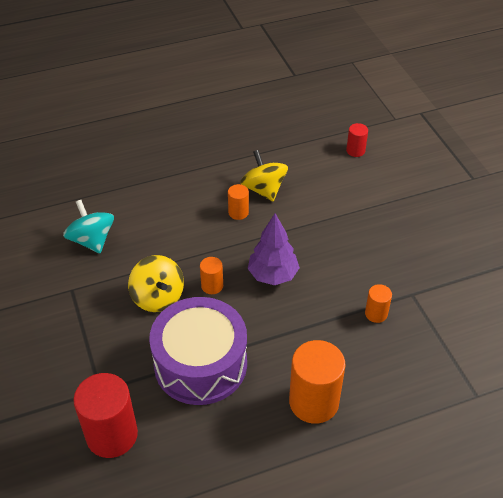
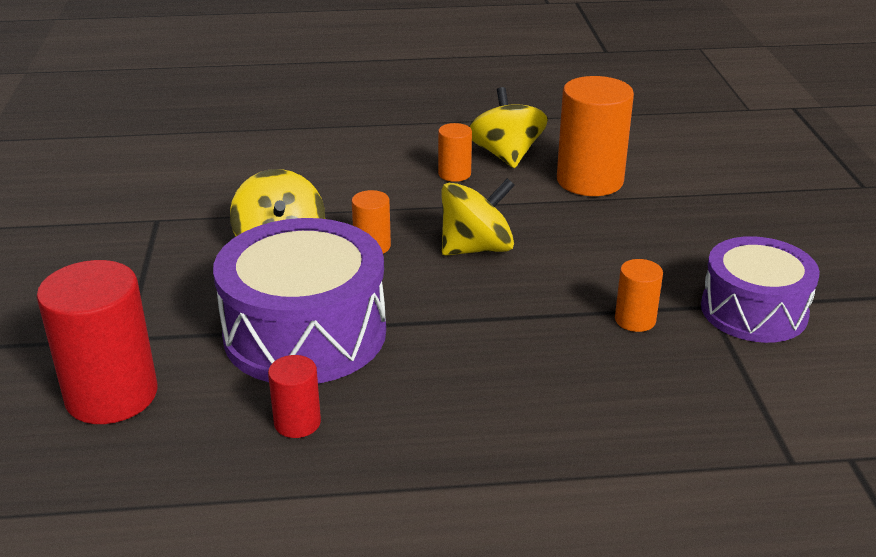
camera: 15 degrees right, 15 degrees down
turquoise spinning top [63,200,114,253] -> none
purple tree [248,213,300,285] -> yellow spinning top [442,178,515,255]
orange cylinder [289,340,346,424] -> orange cylinder moved to [557,76,634,196]
red cylinder [346,123,368,157] -> red cylinder moved to [268,355,321,438]
none -> purple drum [701,236,820,343]

